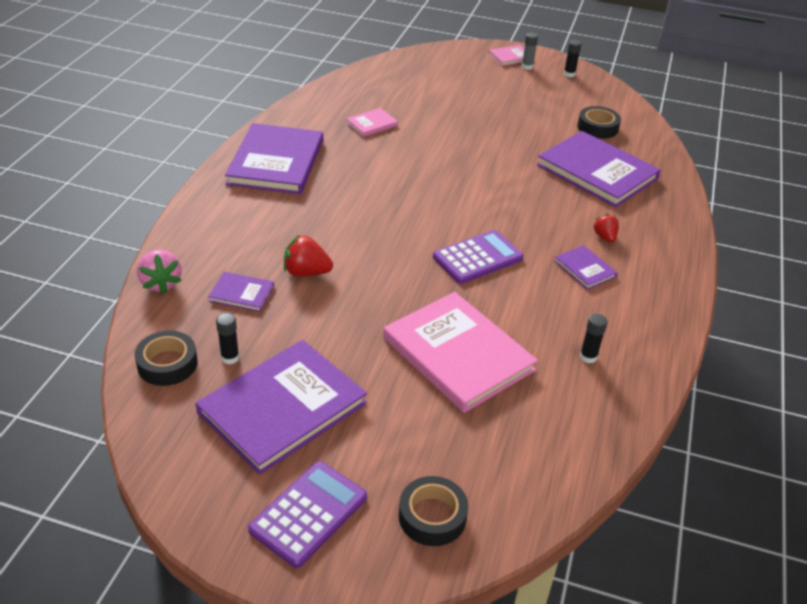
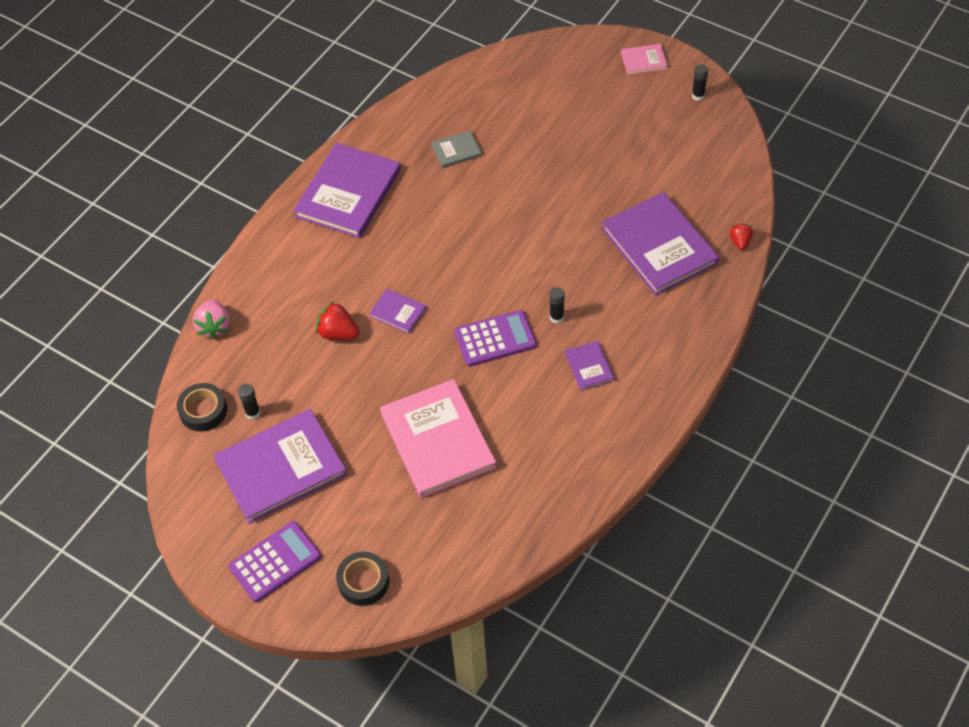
camera: 20 degrees right, 15 degrees up
purple book [208,272,274,312] -> purple book moved to [369,289,426,334]
pink book [346,108,398,137] -> grey book [431,130,482,168]
grey glue stick [522,33,538,70] -> none
black tape [577,106,621,139] -> none
black glue stick [580,314,608,363] -> black glue stick moved to [550,287,565,323]
red strawberry [593,214,619,242] -> red strawberry moved to [730,223,753,250]

